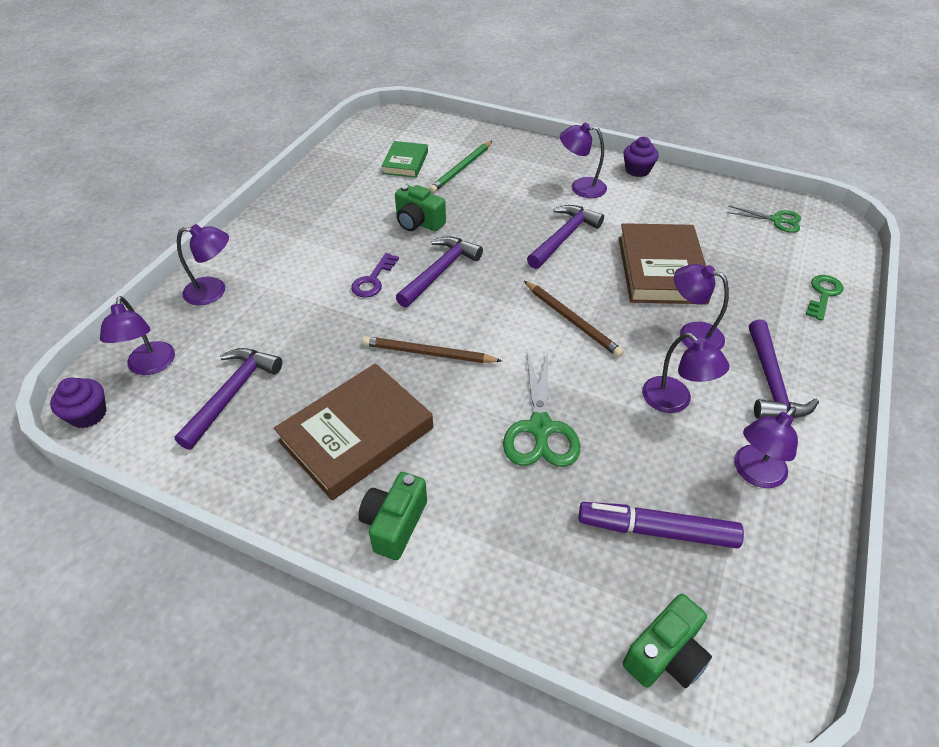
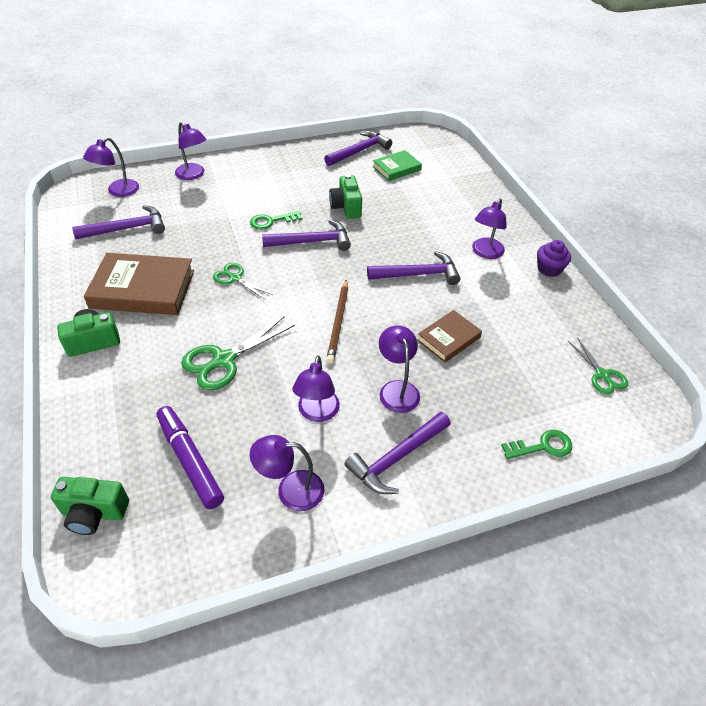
camera: 45 degrees right, 0 degrees up
purple cupcake [50,377,106,428] -> none
purple key [351,253,399,298] -> green key [250,211,302,230]
brown pencil [362,336,502,363] -> green scissors [213,263,273,300]
green pencil [429,141,492,193] -> none
purple lamp [560,123,607,198] -> purple lamp turned 120 degrees counterclockwise [472,198,507,259]
brown book [619,223,712,304] -> brown book [417,310,482,363], size x0.56
none -> purple hammer [324,131,392,166]

